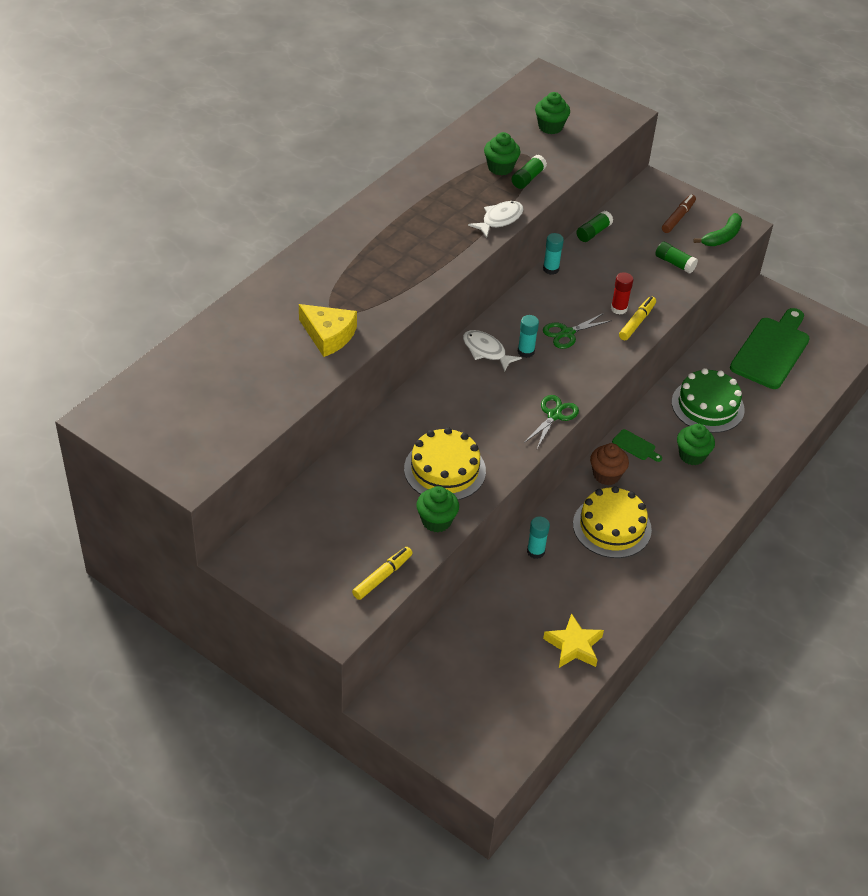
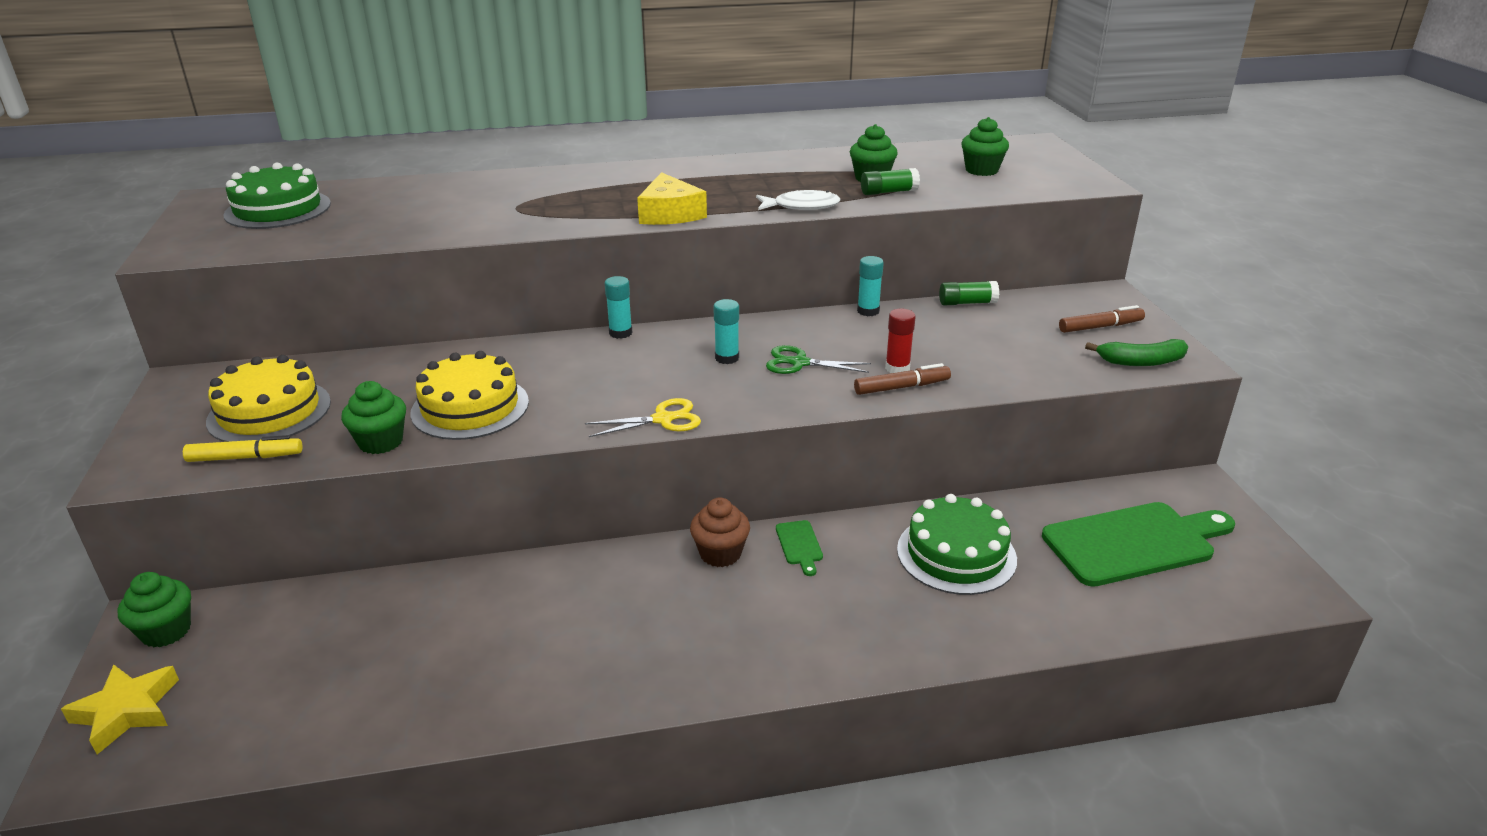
camera: 45 degrees right, 15 degrees down
yellow cheese [299,304,357,357] -> yellow cheese moved to [637,172,707,225]
white fish [463,330,522,372] -> none
green scissors [524,395,579,449] -> yellow scissors [585,398,701,437]
turquoise glue stick [527,516,550,559] -> turquoise glue stick moved to [604,276,632,339]
yellow star [543,613,604,668] -> yellow star moved to [61,665,179,754]
yellow cake [573,486,652,558] -> yellow cake moved to [206,355,331,442]
yellow marker [619,296,656,340] -> brown marker [854,363,951,395]
green glue stick [655,242,698,274] -> none
green cupcake [677,424,715,465] -> green cupcake moved to [117,572,191,647]
none -> green cake [223,163,331,229]

